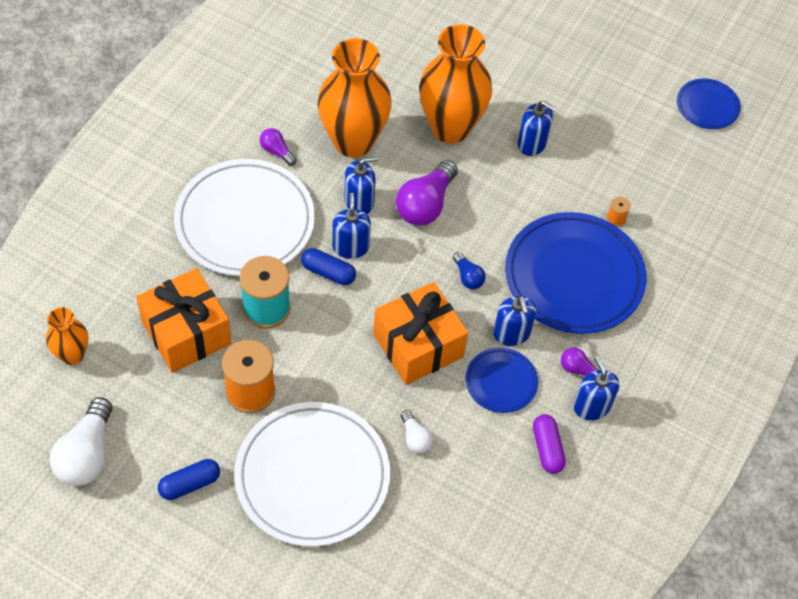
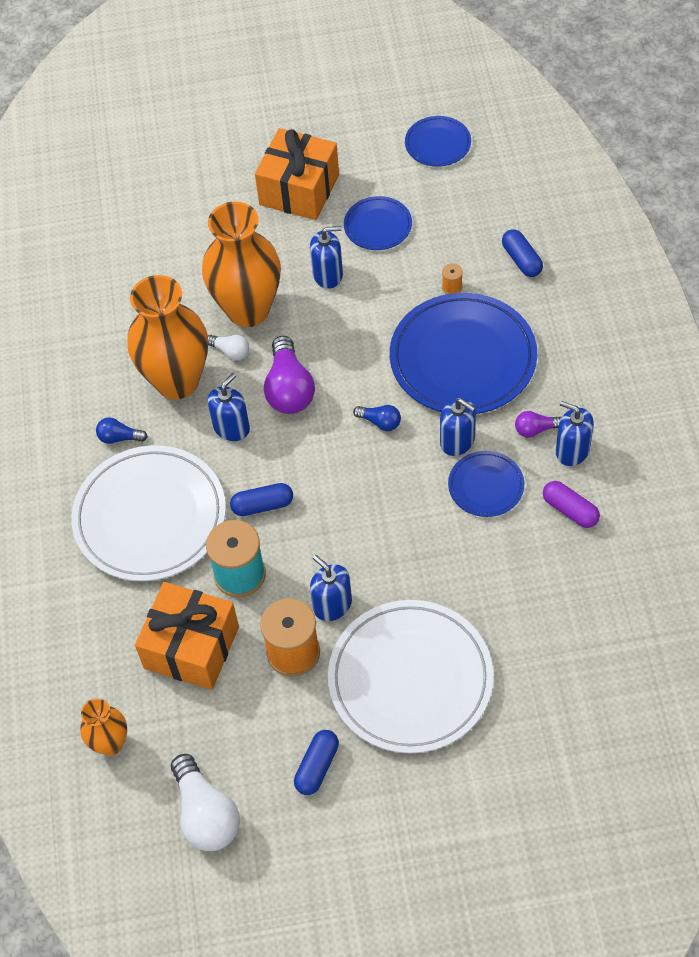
camera: 30 degrees left, 0 degrees up
purple light bulb [260,128,297,166] -> blue light bulb [96,417,147,444]
blue soap dispenser [332,193,371,259] -> blue soap dispenser moved to [310,555,352,621]
orange gift [373,282,468,385] -> orange gift moved to [255,128,339,220]
white light bulb [401,410,433,453] -> white light bulb moved to [208,335,249,360]
none -> blue plate [344,196,412,250]
none -> blue capsule [502,229,543,277]

